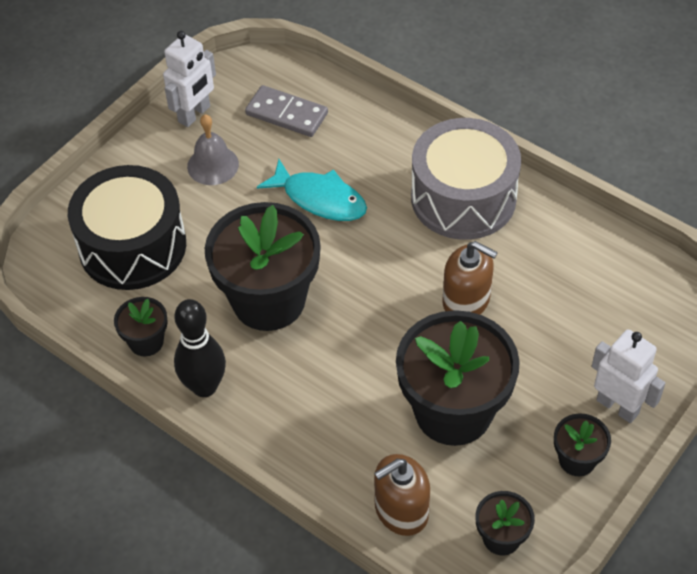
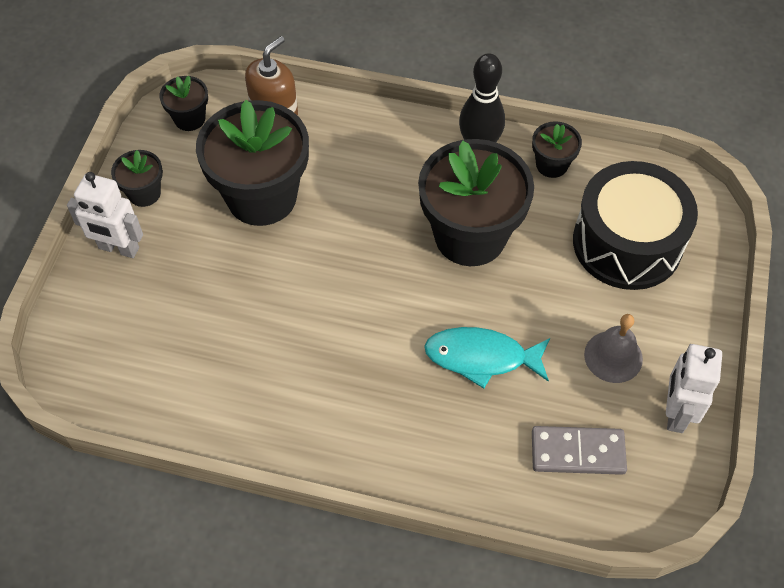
camera: 155 degrees right, 5 degrees up
grey drum [411,118,521,240] -> none
brown soap dispenser [443,241,498,315] -> none

